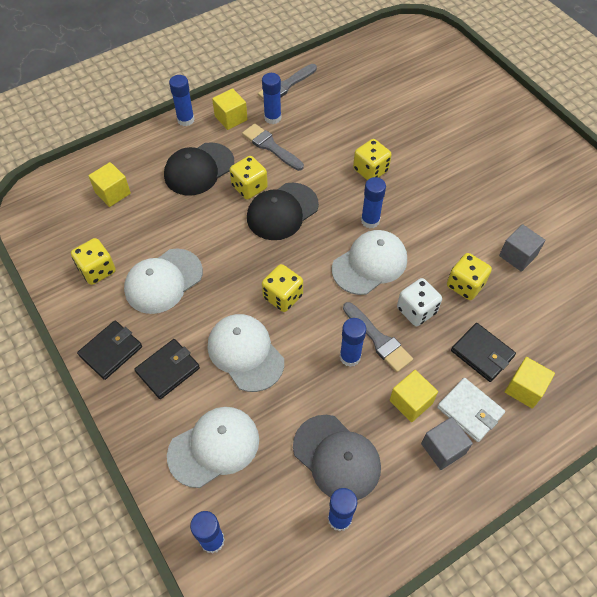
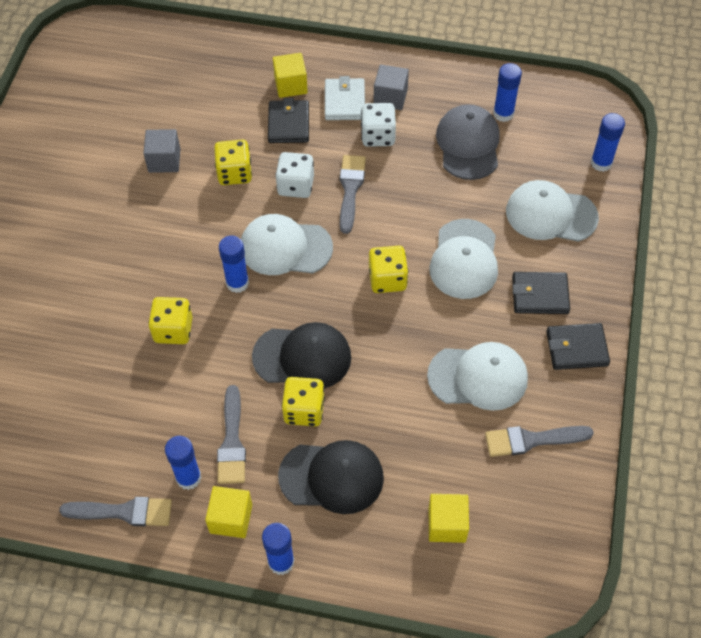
camera: 135 degrees left, 0 degrees up
yellow dice [71,238,116,285] -> grey brush [485,426,594,457]
blue glue stick [340,318,366,367] -> none
yellow cube [390,370,438,422] -> white dice [361,103,396,147]

